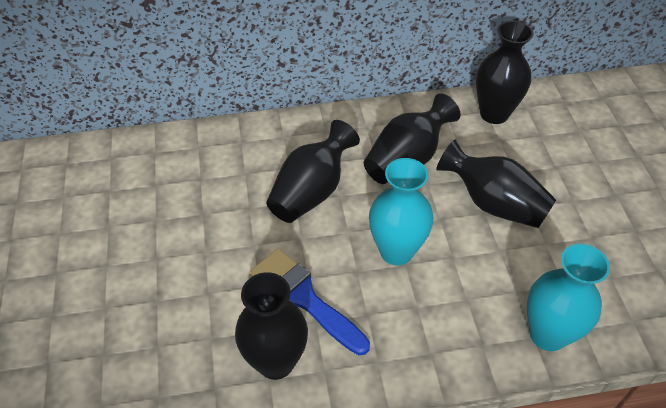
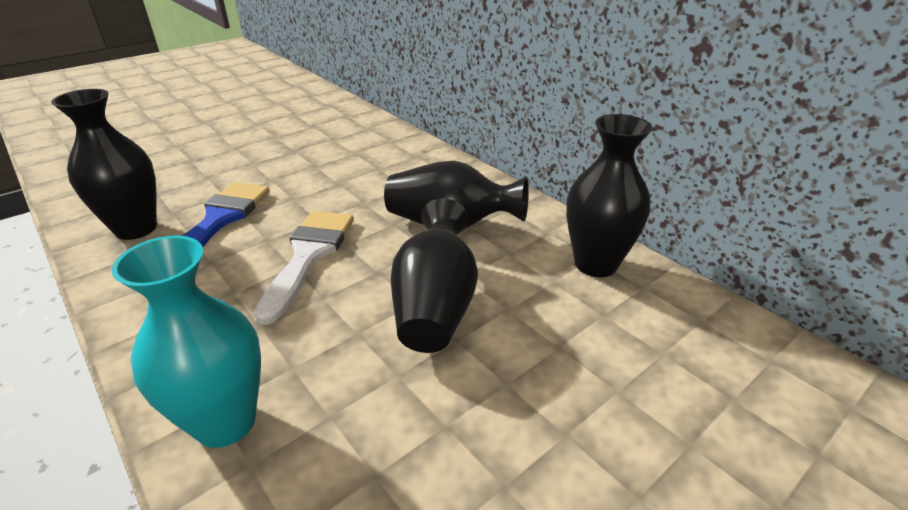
camera: 60 degrees right, 15 degrees down
black vase [266,120,360,223] -> none
turquoise vase [369,158,433,266] -> white brush [254,211,354,325]

